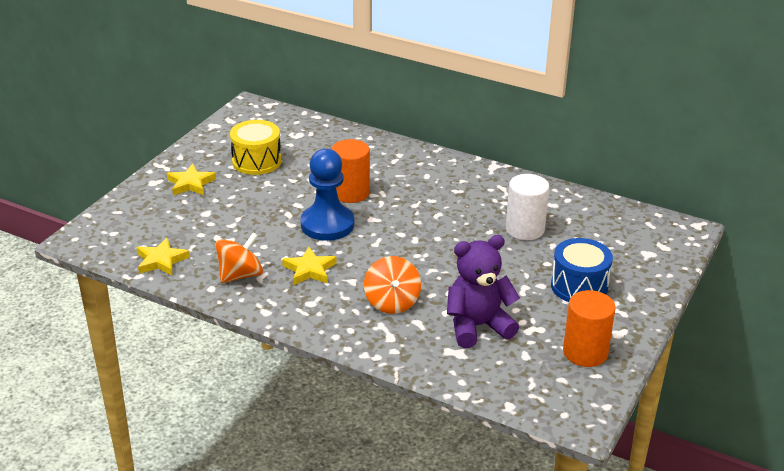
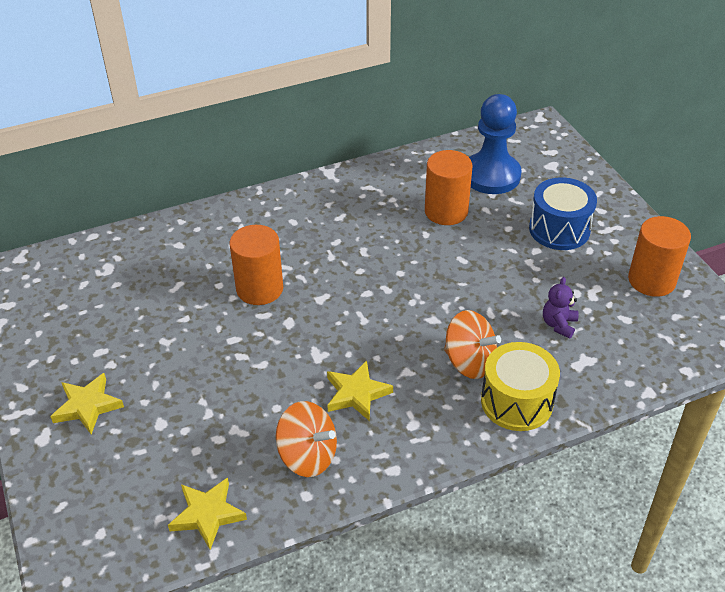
camera: 50 degrees left, 10 degrees up
orange spinning top [215,232,263,283] -> orange spinning top turned 120 degrees clockwise [276,401,337,477]
yellow drum [230,120,281,175] -> yellow drum moved to [481,342,560,431]
blue pawn [300,149,354,241] -> blue pawn moved to [469,94,521,194]
purple teddy bear [447,235,520,348] -> purple teddy bear [543,277,579,339], size x0.48
white cylinder [506,174,549,240] -> orange cylinder [425,150,472,225]

